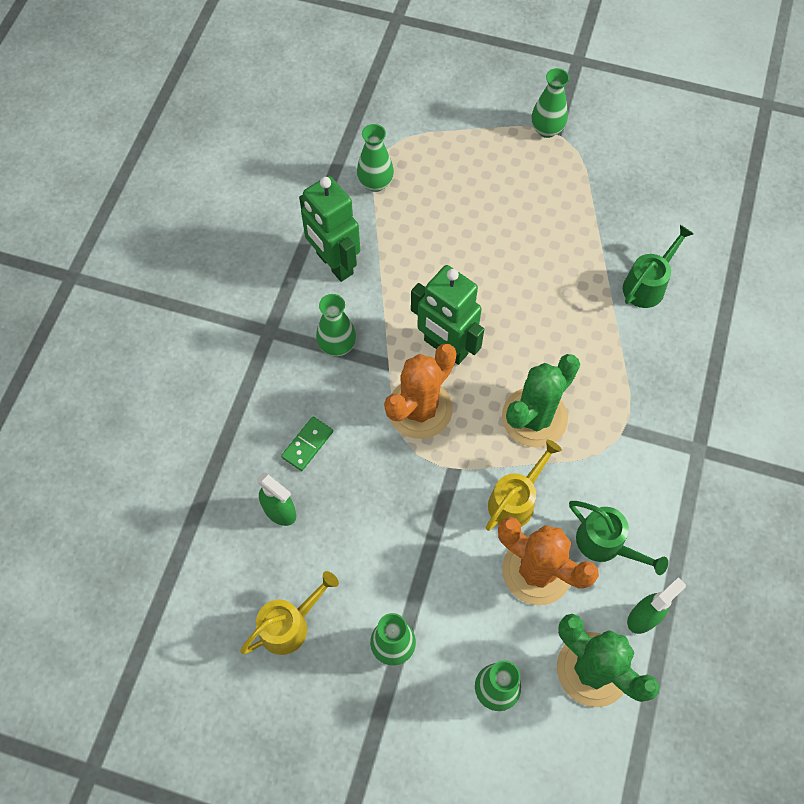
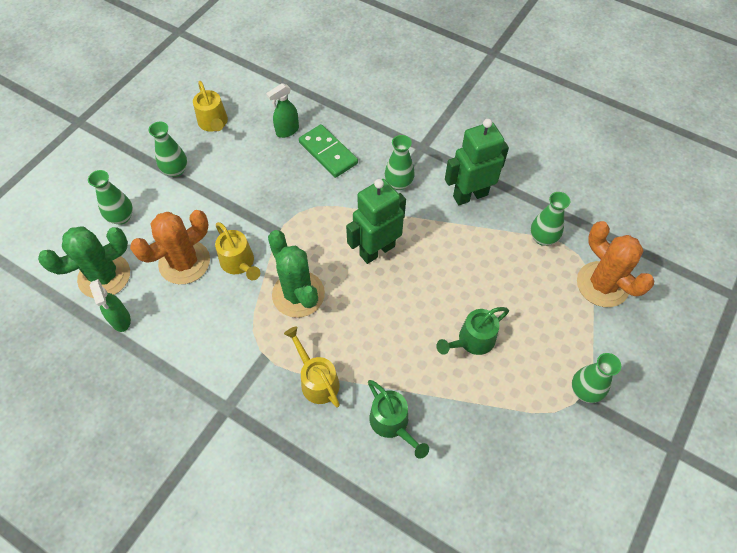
camera: 105 degrees right, 5 degrees down
green domino [281,416,333,471] -> green domino [299,124,358,178], size x1.63
orange cactus [384,344,457,439] -> orange cactus moved to [577,221,654,307]
green watering can [569,501,668,575] -> green watering can moved to [436,307,509,355]
none -> yellow watering can [284,326,340,408]

